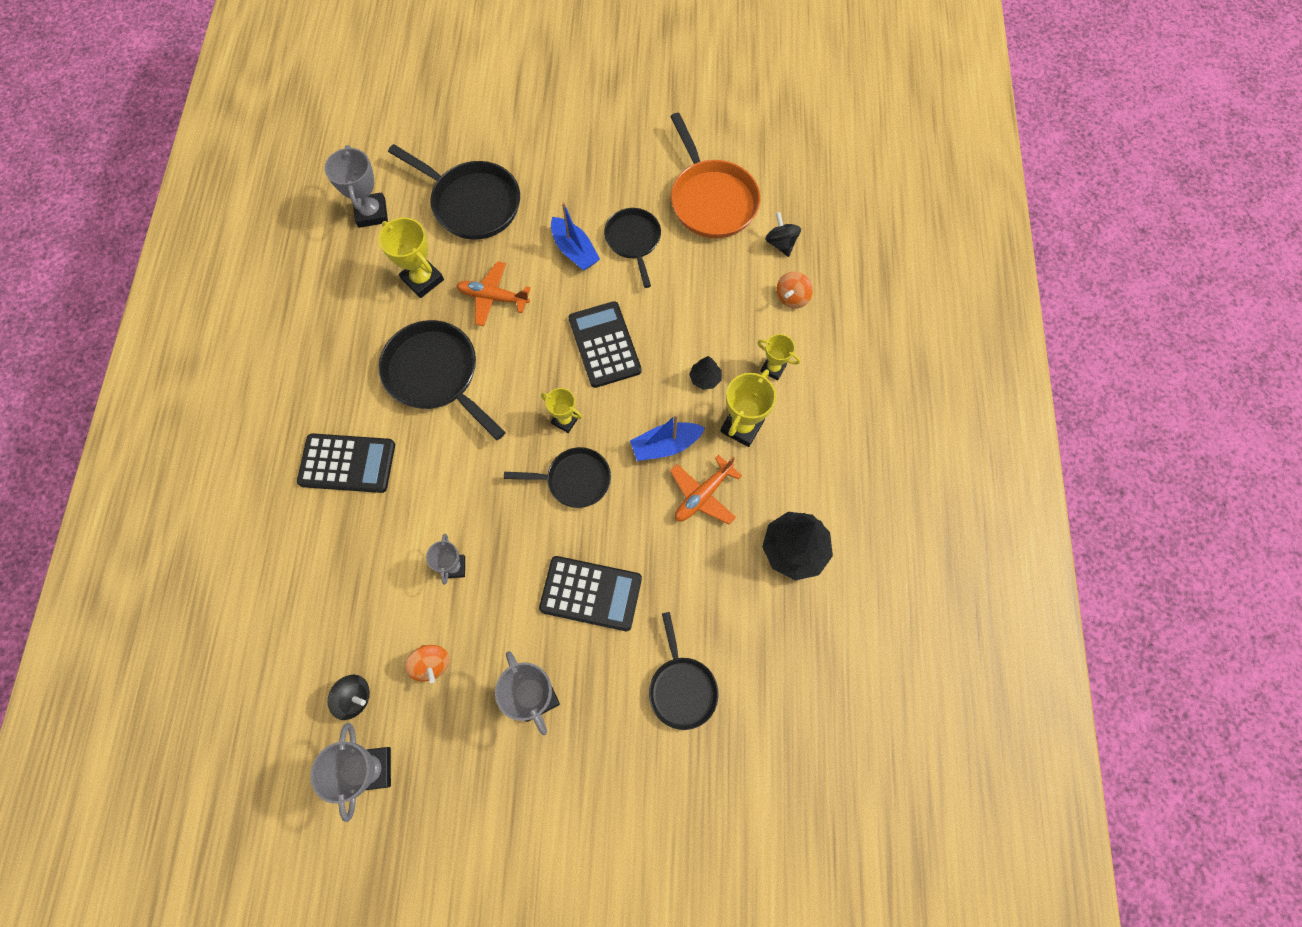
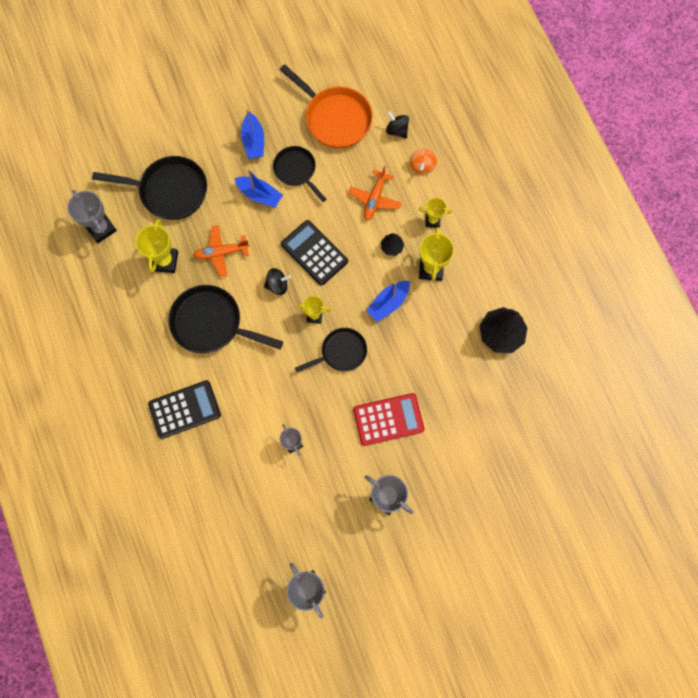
camera: 25 degrees left, 5 degrees up
black spinning top [327,675,370,720] -> black spinning top moved to [264,268,291,295]
yellow trophy [379,218,444,298] -> yellow trophy turned 75 degrees clockwise [135,219,178,273]
orange spinning top [405,645,450,683] -> none
black calculator [539,556,642,631] -> red calculator [353,393,424,446]
black pan [649,612,718,730] -> none
orange plane [670,455,742,524] -> orange plane moved to [348,166,401,220]
none -> blue boat [241,109,264,159]

